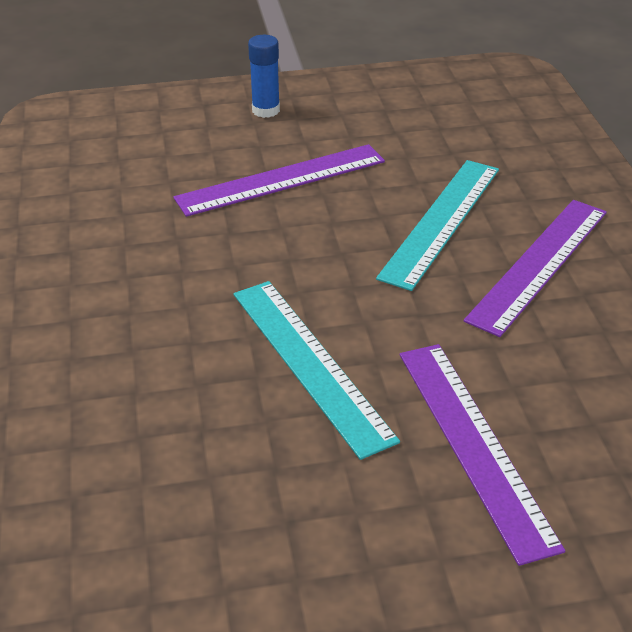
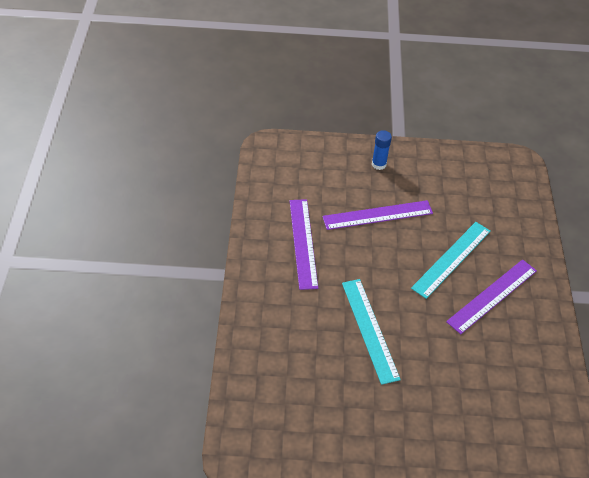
camera: 10 degrees right, 10 degrees up
purple ruler [400,344,565,566] -> purple ruler moved to [290,199,318,290]

